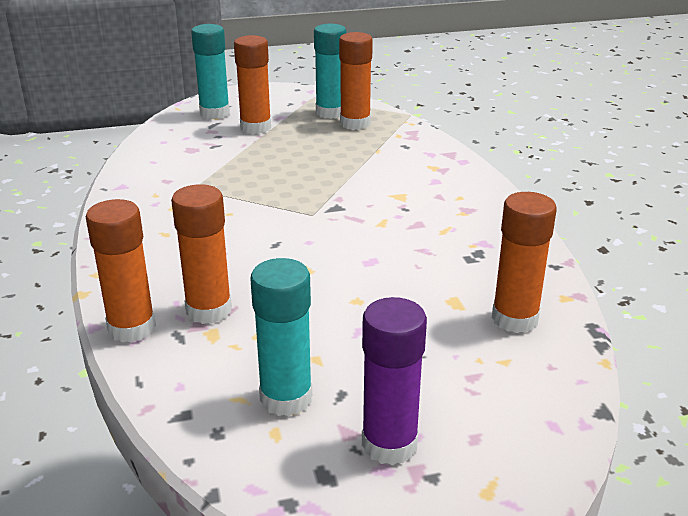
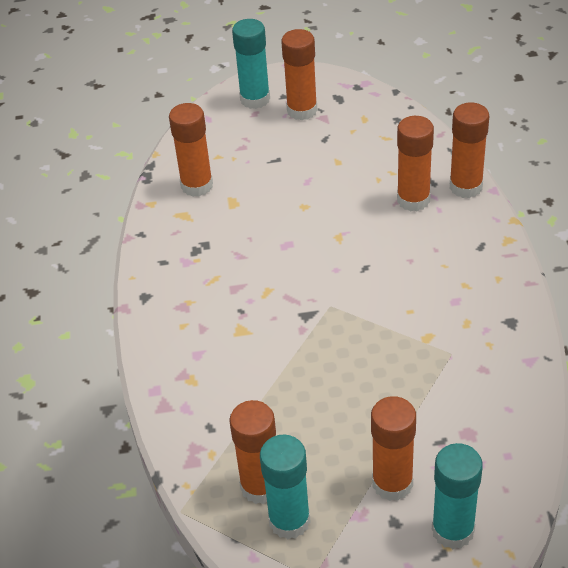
camera: 170 degrees left, 15 degrees up
turquoise glue stick [250,258,312,416] -> turquoise glue stick moved to [232,19,270,109]
purple glue stick [362,297,427,465] -> orange glue stick [281,29,317,120]

